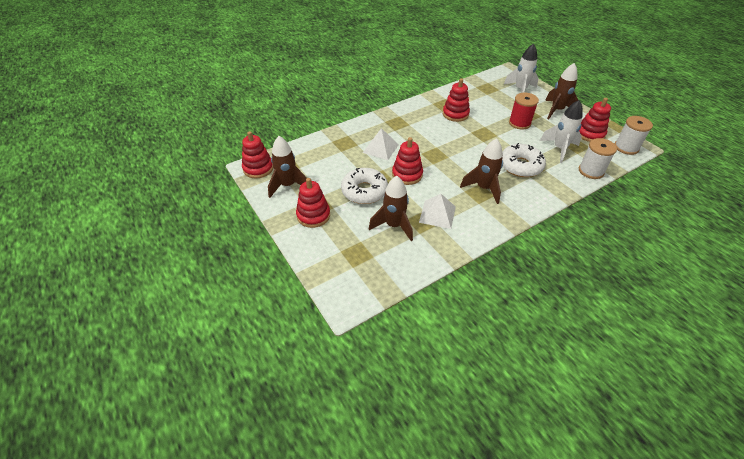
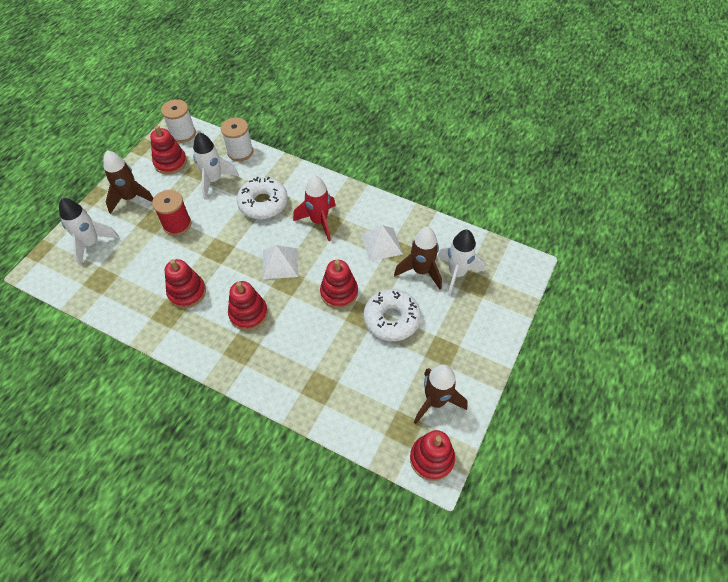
camera: 120 degrees left, 10 degrees up
red stacking toy [296,178,330,228] -> red stacking toy moved to [228,281,268,330]
white pyramid [363,128,399,160] -> white pyramid moved to [263,245,298,279]
brown rocket [460,138,503,204] -> red rocket [293,175,336,241]
none -> white rocket [437,229,485,296]

